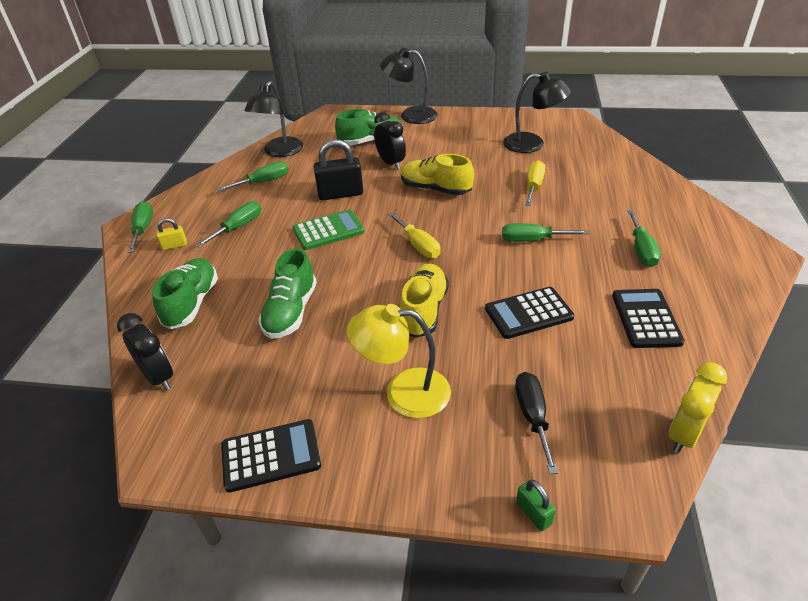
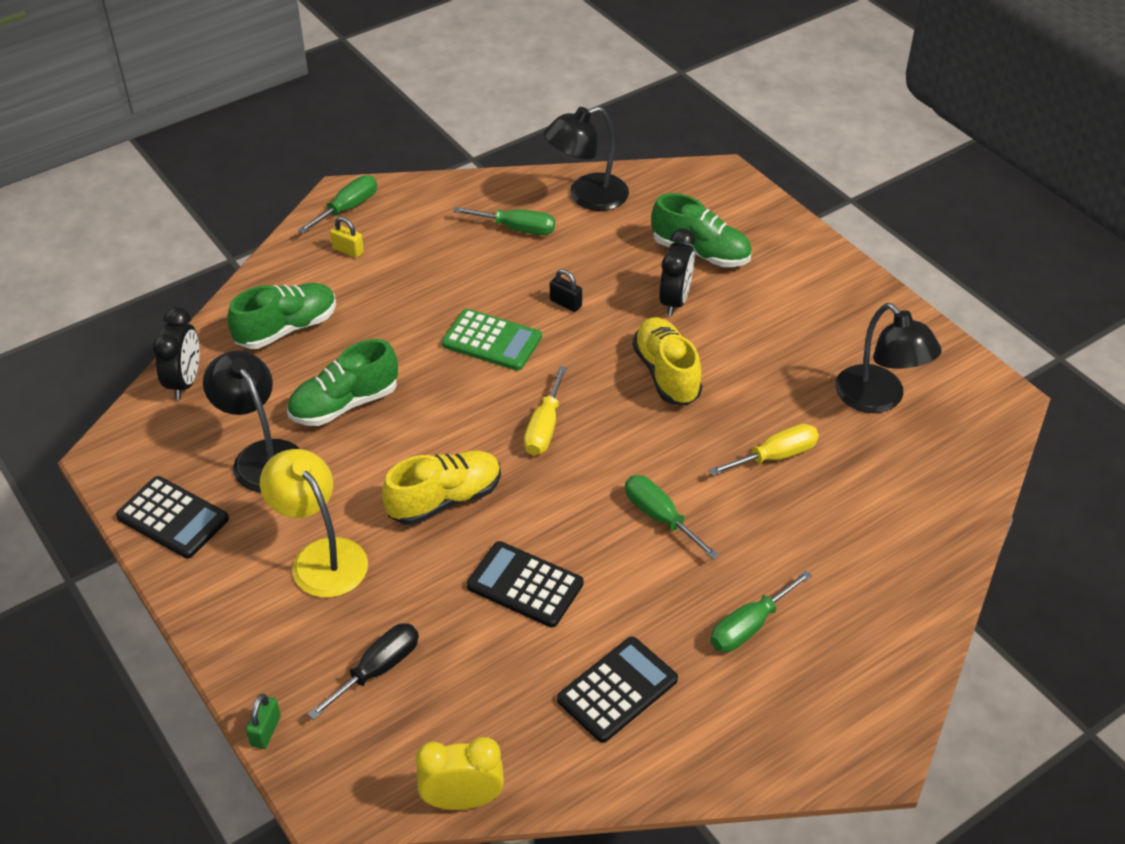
camera: 45 degrees right, 5 degrees up
green screwdriver [195,201,261,248] -> none
black padlock [314,139,363,200] -> black padlock [550,269,582,312], size x0.51
black lamp [380,48,438,124] -> black lamp moved to [203,350,299,492]

